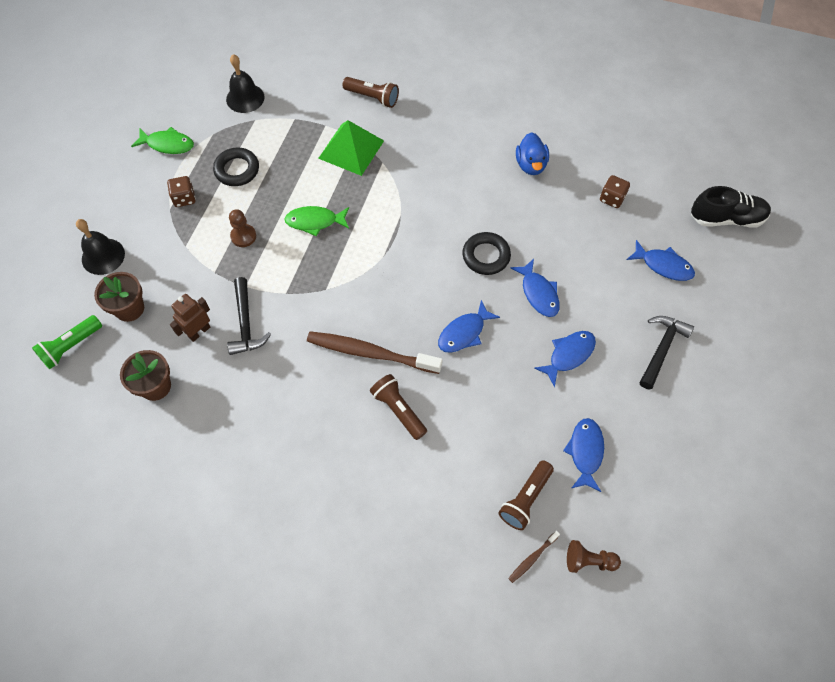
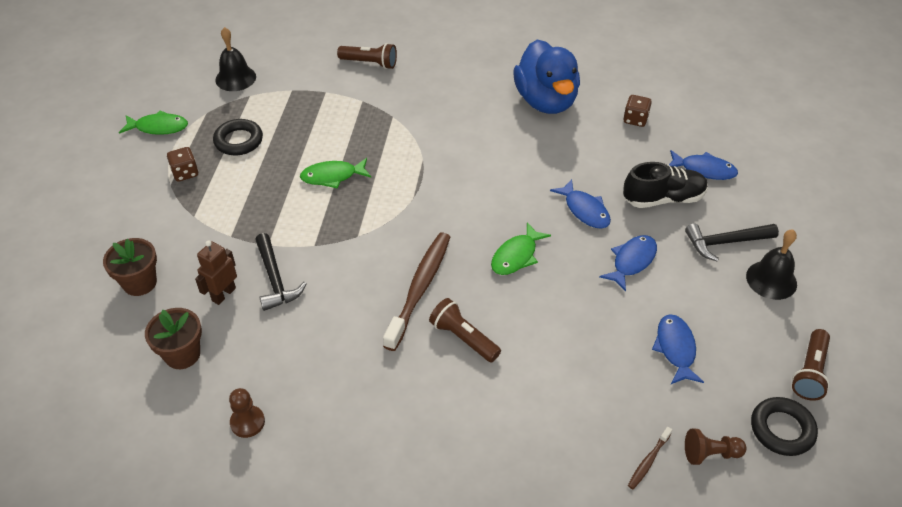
camera: 10 degrees left, 15 degrees down
green flashlight [32,315,102,369] -> none
black bell [76,219,125,275] -> black bell moved to [746,230,797,300]
brown pawn [229,209,256,247] -> brown pawn moved to [229,388,265,438]
brown toothbrush [307,331,443,374] -> brown toothbrush turned 105 degrees clockwise [383,232,450,351]
green pyramid [318,120,384,176] -> none
blue fish [438,300,500,353] -> green fish [491,222,551,275]
black ring [463,232,511,275] -> black ring moved to [751,397,818,456]
brown flashlight [498,460,554,530] -> brown flashlight moved to [792,329,830,401]
blue duck [516,132,549,175] -> blue duck [513,40,580,114], size x1.85
black hammer [640,316,694,389] -> black hammer turned 120 degrees counterclockwise [685,223,779,261]
black shoe [691,186,771,228] -> black shoe moved to [623,162,708,208]

